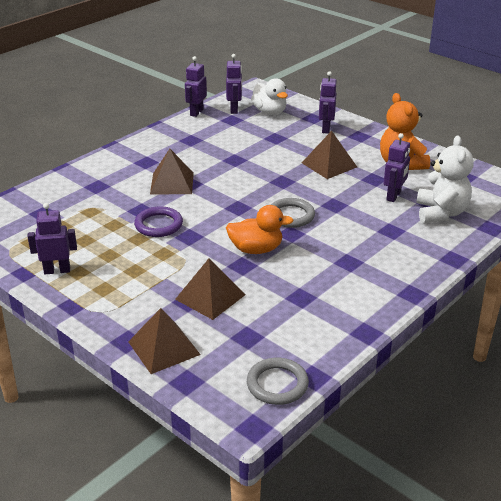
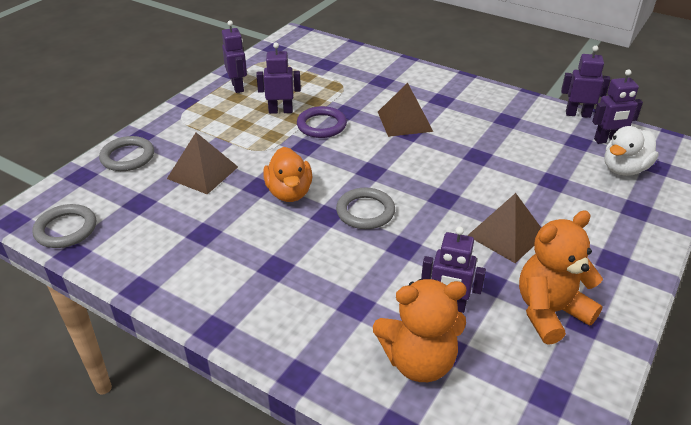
camera: 80 degrees right, 5 degrees up
brown pyramid [128,308,201,374] -> grey ring [99,136,154,171]
purple robot [319,71,337,134] -> purple robot moved to [256,43,301,114]
white teddy bear [416,136,473,223] -> orange teddy bear [373,279,467,382]

